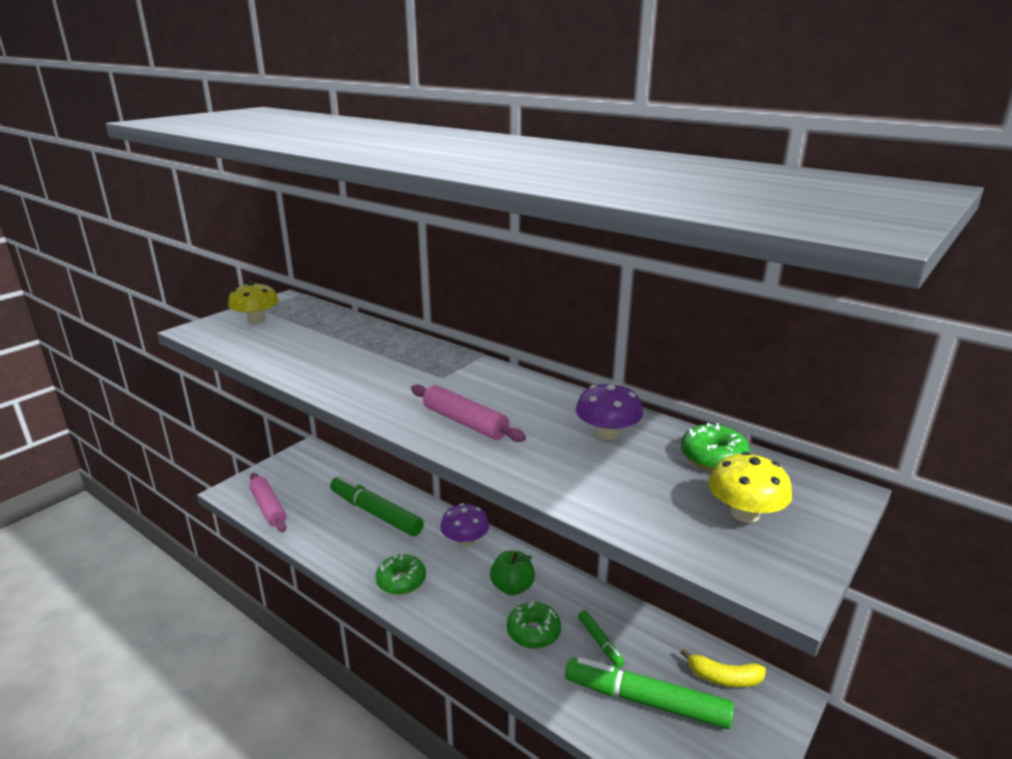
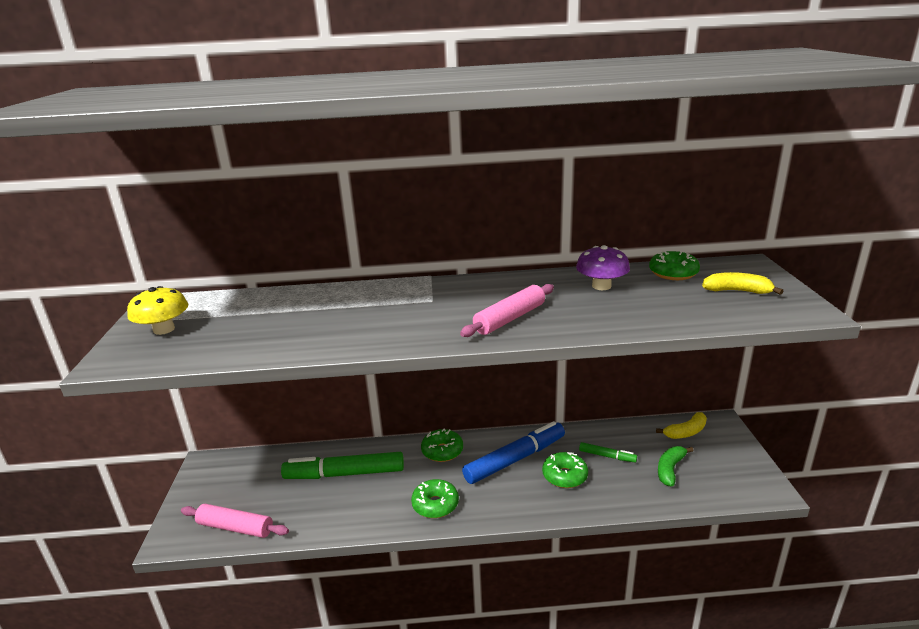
camera: 40 degrees left, 0 degrees up
pink rolling pin [411,384,526,442] -> pink rolling pin turned 45 degrees counterclockwise [460,284,554,337]
purple mushroom [440,503,489,547] -> green donut [421,428,463,462]
green apple [490,551,535,595] -> blue marker [462,421,565,484]
green marker [565,657,734,729] -> green banana [658,446,694,486]
yellow mushroom [708,452,792,523] -> yellow banana [702,272,783,295]

